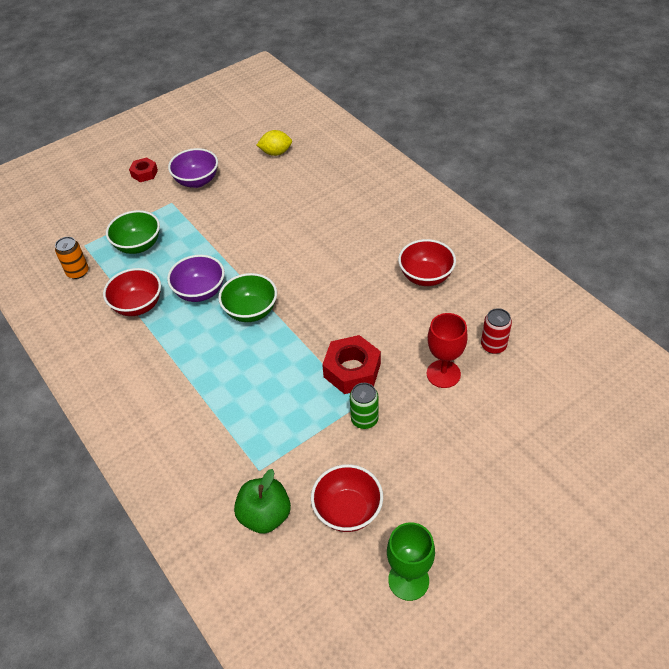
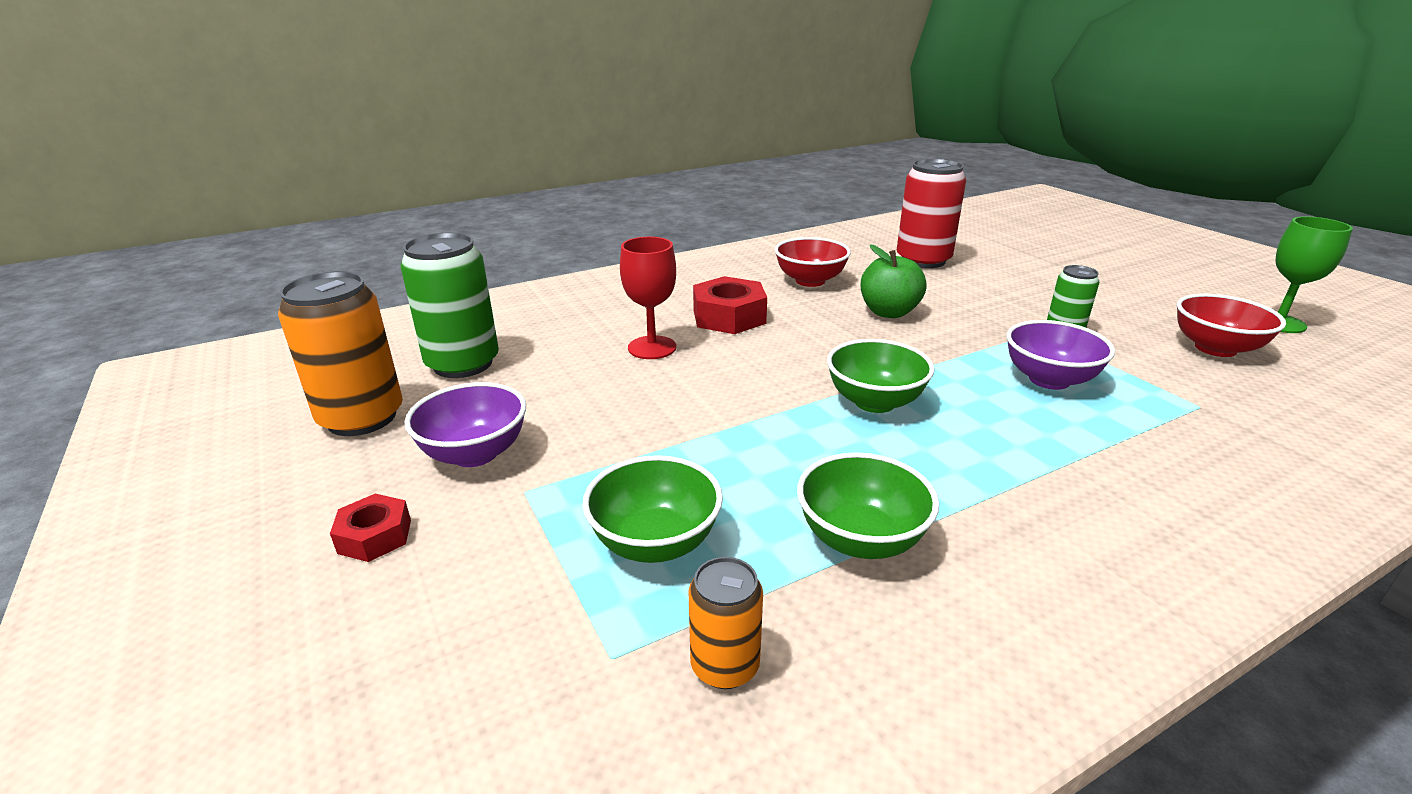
camera: 85 degrees left, 20 degrees down
red bowl [103,268,161,316] -> green bowl [797,452,939,559]
purple bowl [167,255,225,302] -> purple bowl moved to [1006,320,1115,390]
green apple [234,469,291,534] -> green apple moved to [861,244,926,318]
yellow lemon [257,130,292,156] -> green can [400,232,499,378]
red nut [322,335,381,394] -> red nut moved to [693,276,767,334]
red goblet [427,313,468,388] -> red goblet moved to [620,237,676,359]
red can [481,308,512,354] -> red can [897,159,966,268], size x1.85
none -> orange can [278,271,403,436]

